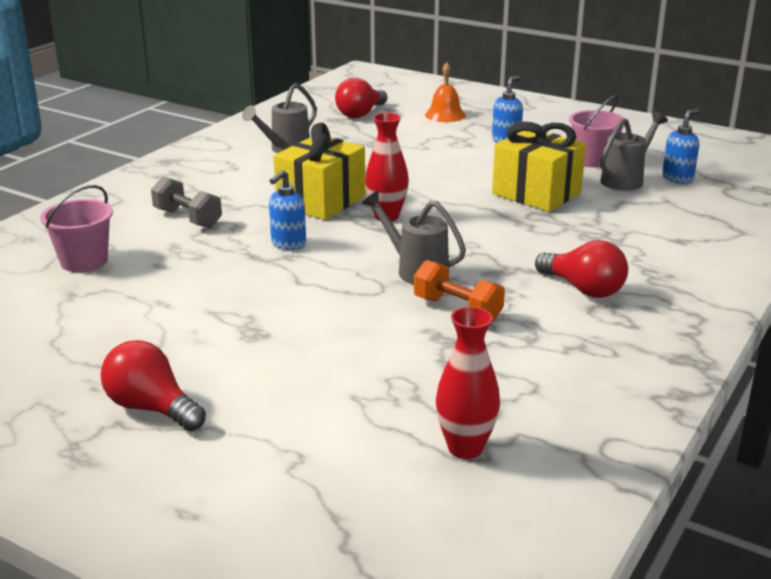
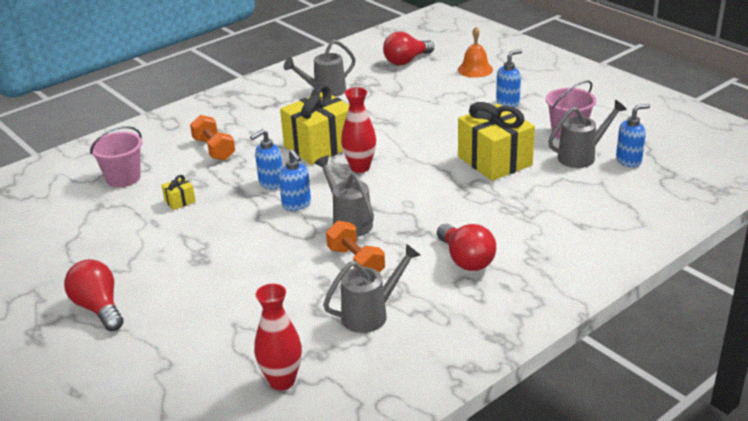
camera: 20 degrees right, 5 degrees up
grey dumbbell [151,177,222,228] -> orange dumbbell [190,115,235,161]
none -> yellow gift [162,175,196,210]
none -> blue soap dispenser [279,149,311,211]
none -> grey watering can [323,244,420,333]

